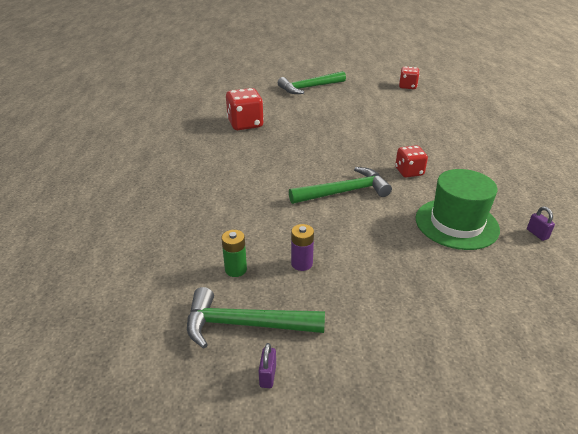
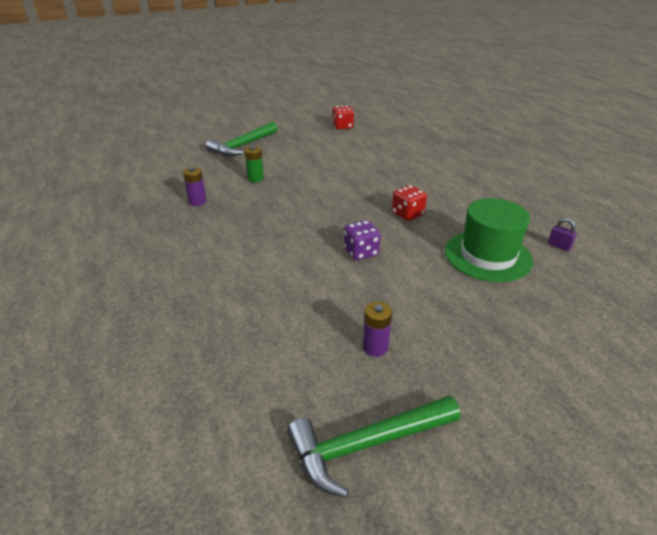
camera: 25 degrees left, 0 degrees up
green battery [222,230,247,277] -> green battery moved to [244,146,264,182]
red dice [226,88,264,130] -> purple battery [183,167,207,206]
purple padlock [259,343,276,388] -> none
green hammer [289,167,392,204] -> purple dice [344,220,381,260]

